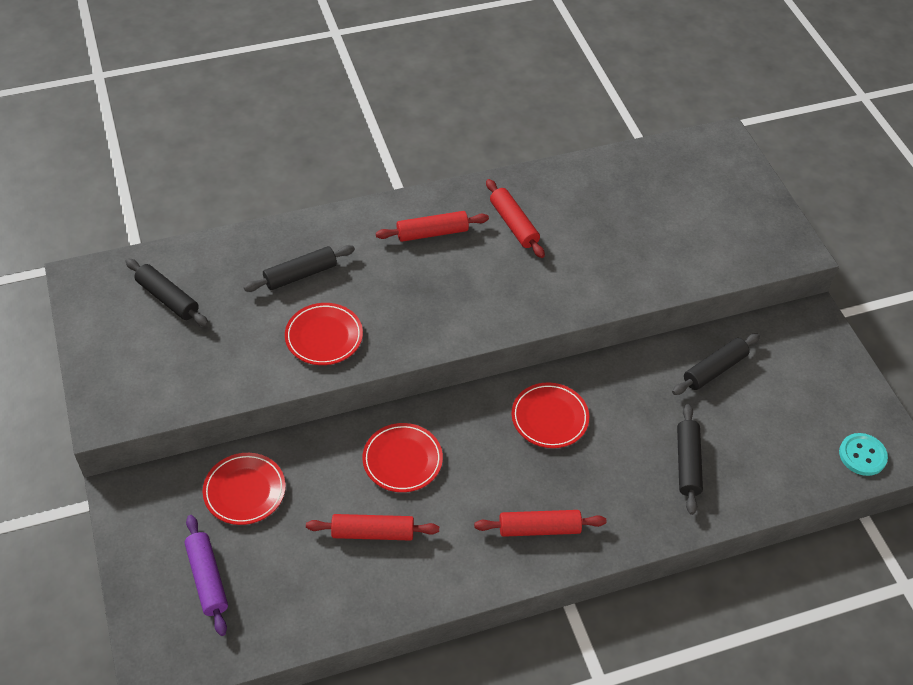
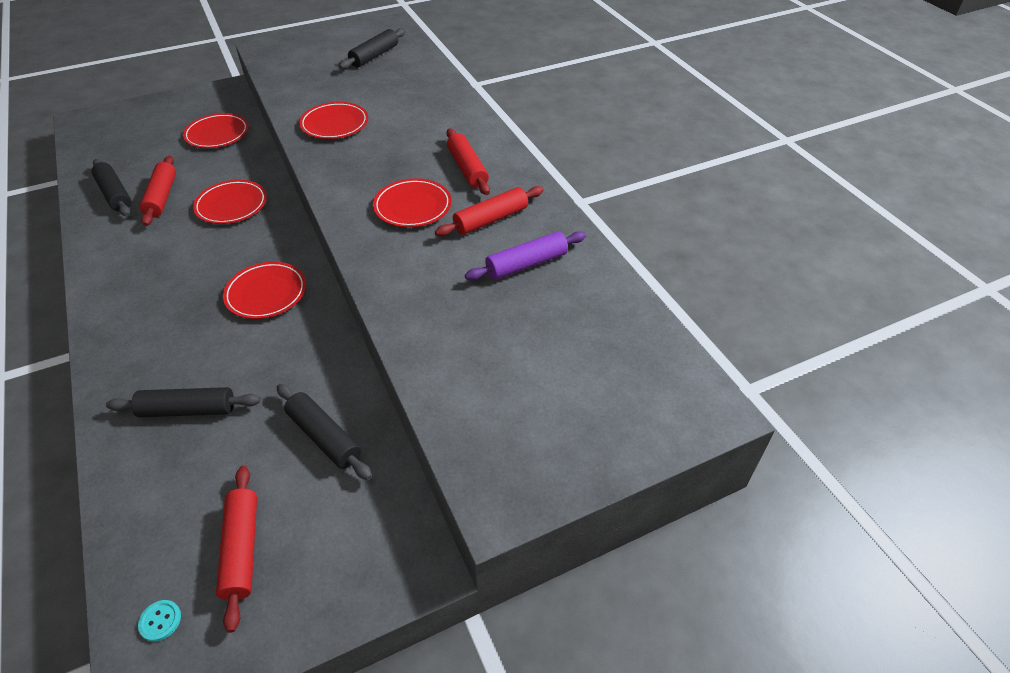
camera: 85 degrees right, 5 degrees down
purple rolling pin [185,515,228,636] -> purple rolling pin moved to [465,231,586,281]
black rolling pin [244,245,355,292] -> black rolling pin moved to [91,159,131,216]
red rolling pin [474,510,606,537] -> red rolling pin moved to [216,466,257,633]
turquoise button [839,433,888,476] -> turquoise button [138,600,181,641], size x0.57
none -> red plate [373,178,452,227]

